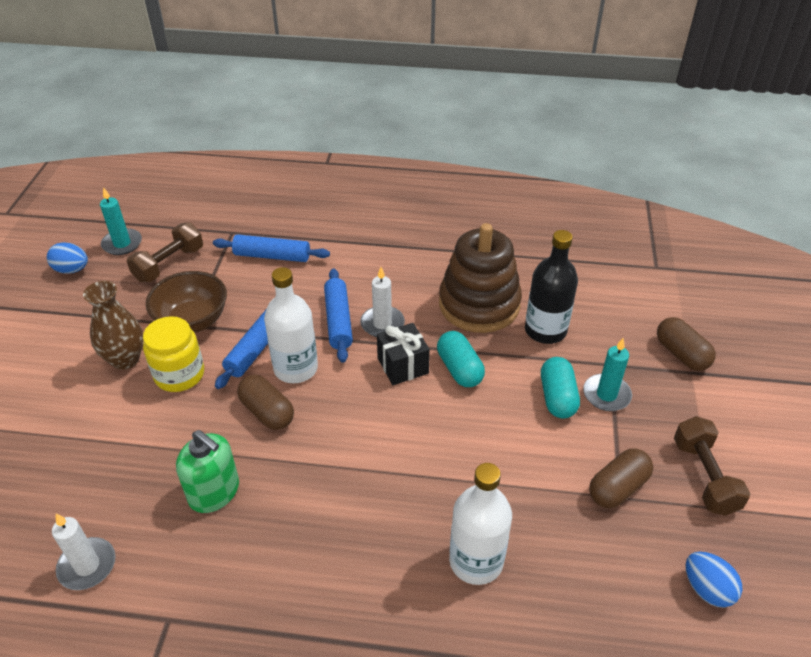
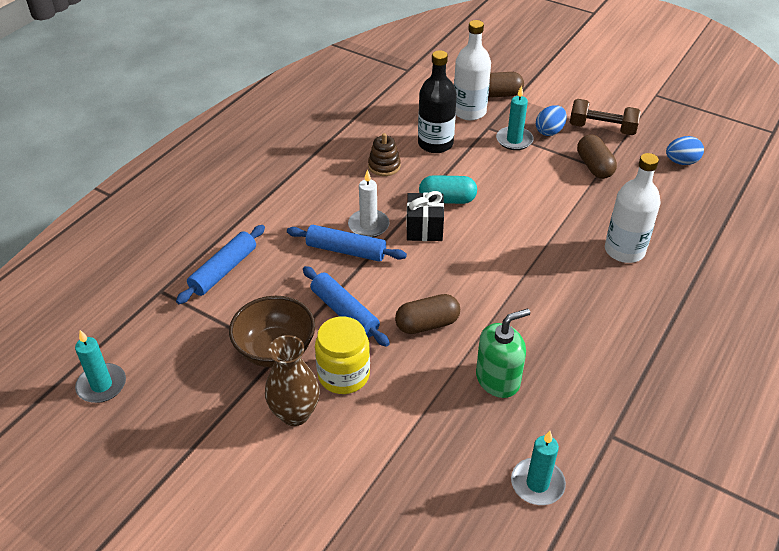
camera: 65 degrees left, 0 degrees up
blue egg [47,242,88,274] -> blue egg moved to [536,105,567,136]
white candle [52,513,116,590] -> turquoise candle [511,431,566,505]
brown dumbbell [127,222,203,282] -> none
white bottle [264,267,318,383] -> white bottle moved to [454,20,491,120]
brown stacking toy [439,223,522,333] -> brown stacking toy [368,133,401,176], size x0.45
turquoise capsule [541,357,580,419] -> none

